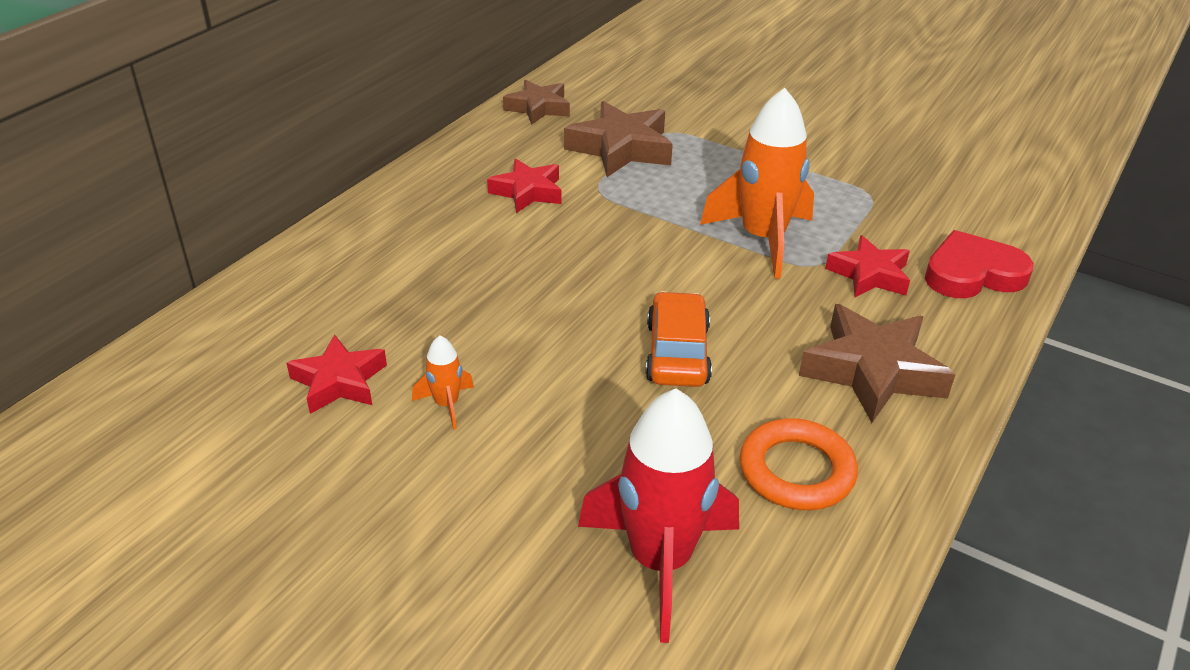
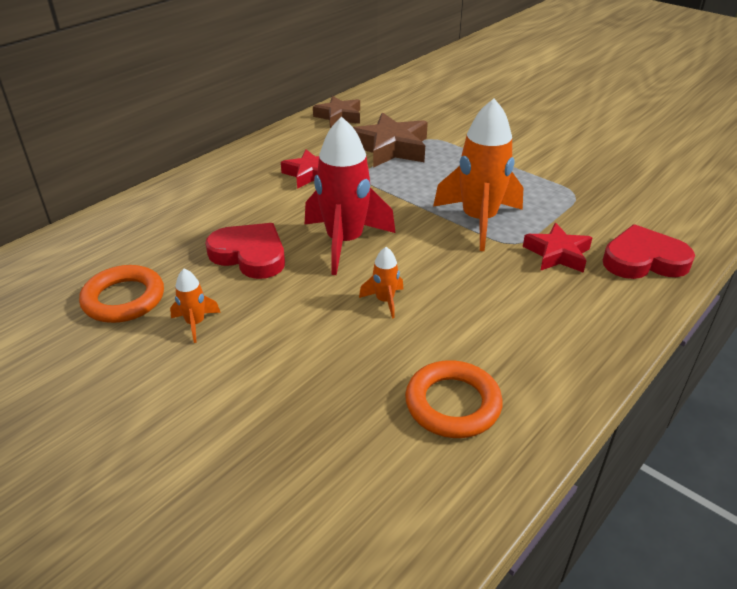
camera: 10 degrees right, 0 degrees up
red star [287,334,387,414] -> orange ring [79,265,164,323]
red rocket [578,389,739,643] -> red rocket moved to [305,117,396,275]
orange car [645,291,712,387] -> orange rocket [359,247,403,318]
brown star [799,304,956,423] -> none
none -> red heart [205,223,285,279]

